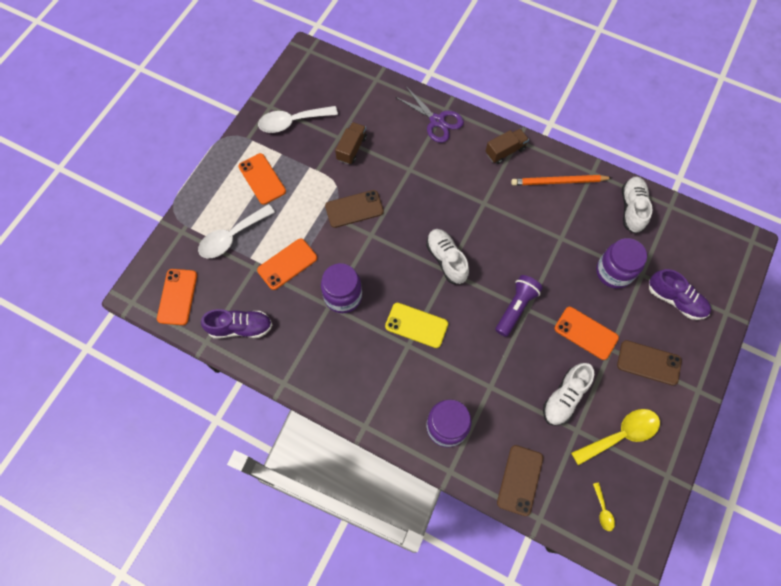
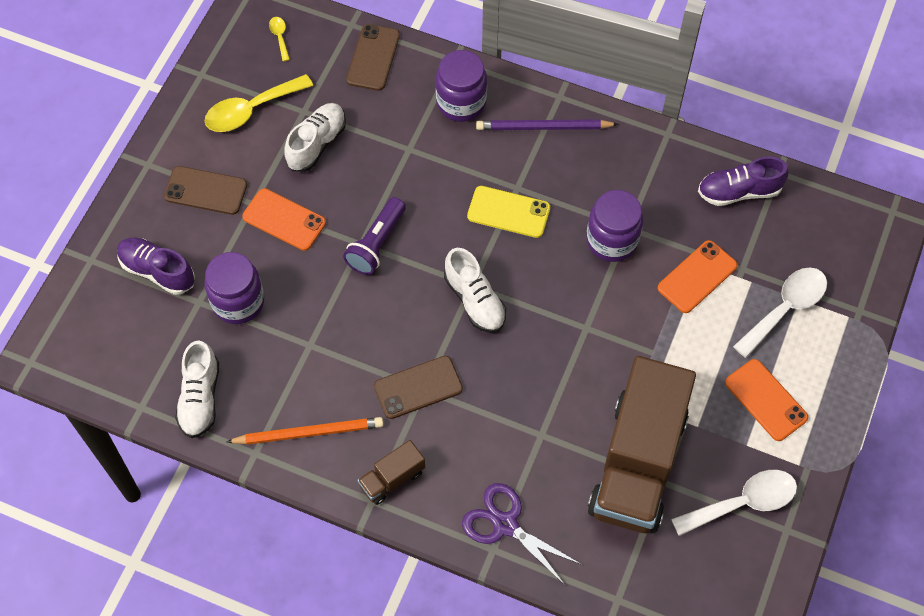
camera: 175 degrees right, 5 degrees down
orange phone [157,269,197,325] -> none
brown phone [325,190,384,228] -> brown phone moved to [374,356,463,419]
brown truck [335,122,367,165] -> brown truck [588,356,696,534], size x2.39
none -> purple pencil [476,119,619,130]

